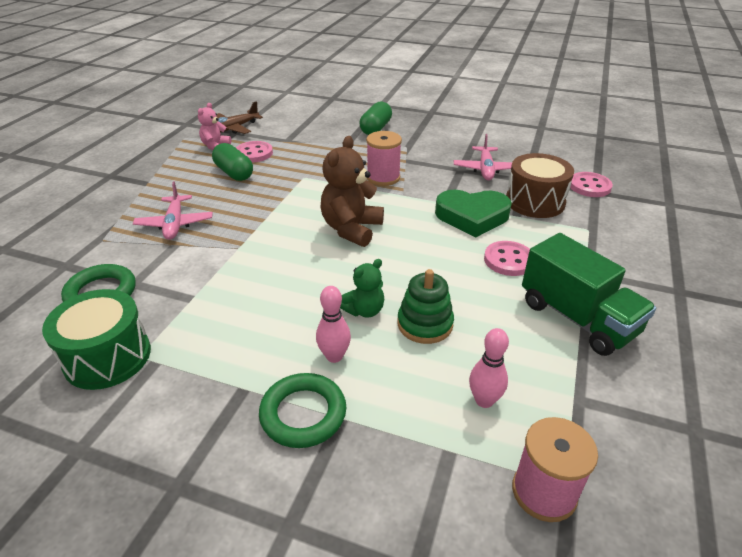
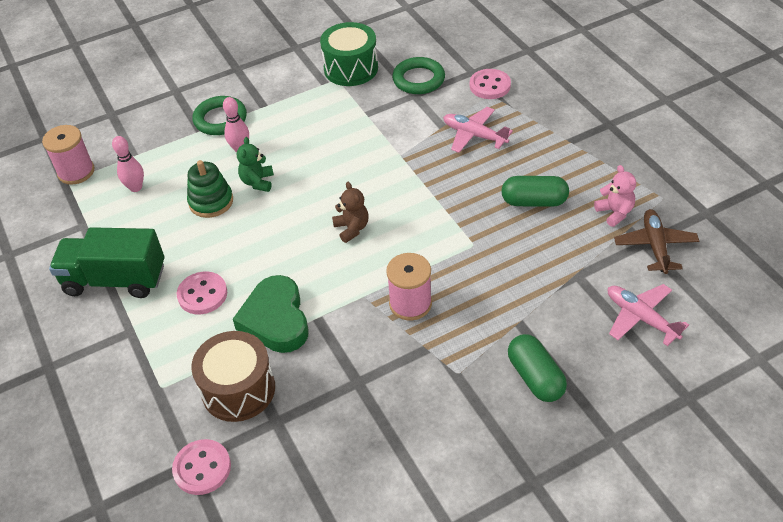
camera: 135 degrees right, 10 degrees up
pink button [236,141,273,162] -> pink button moved to [470,69,511,99]
brown teddy bear [321,136,384,247] -> brown teddy bear [332,182,369,243], size x0.57
green heart [435,190,512,237] -> green heart turned 60 degrees counterclockwise [233,275,308,353]
pink plane [454,134,512,180] -> pink plane moved to [608,284,689,346]

